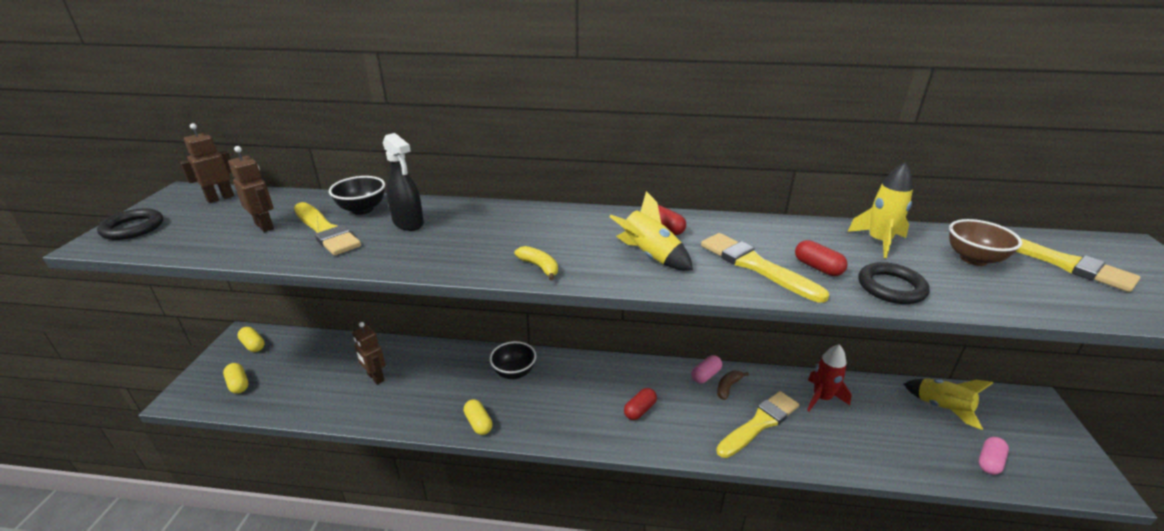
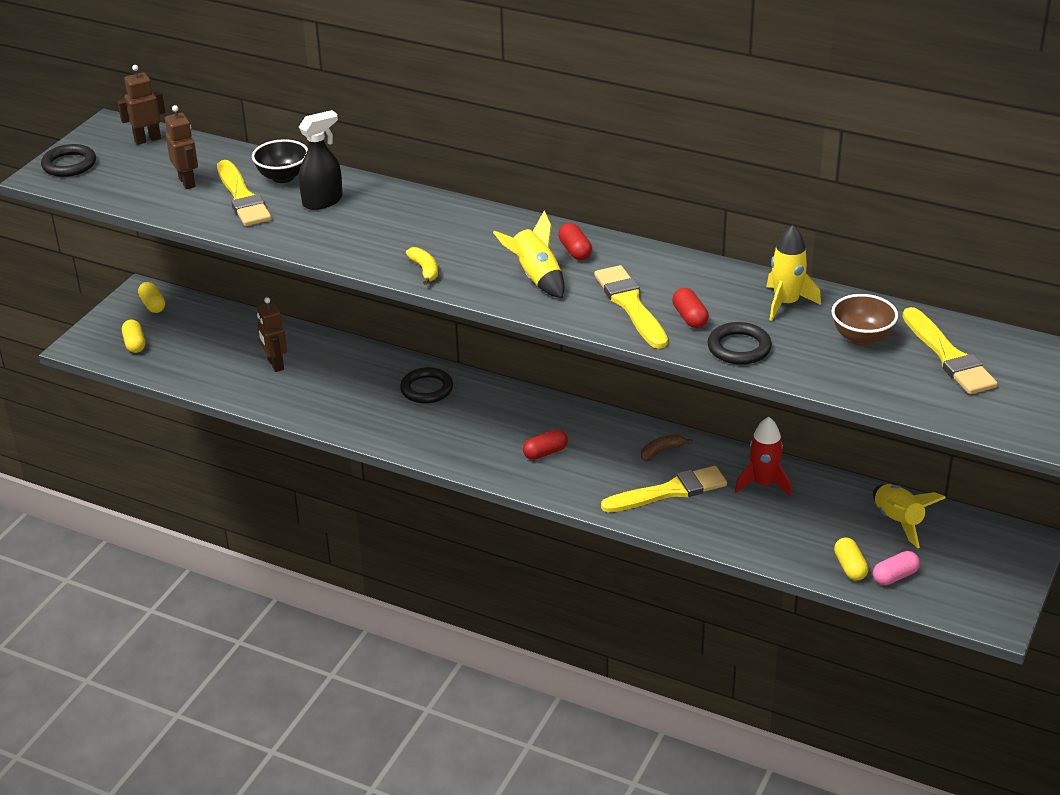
camera: 20 degrees right, 5 degrees up
black spray bottle [383,133,424,231] -> black spray bottle turned 105 degrees counterclockwise [299,110,343,210]
yellow capsule [464,399,492,435] -> yellow capsule moved to [834,537,868,580]
black bowl [489,341,536,379] -> black ring [400,367,453,403]
pink capsule [691,355,722,383] -> none

